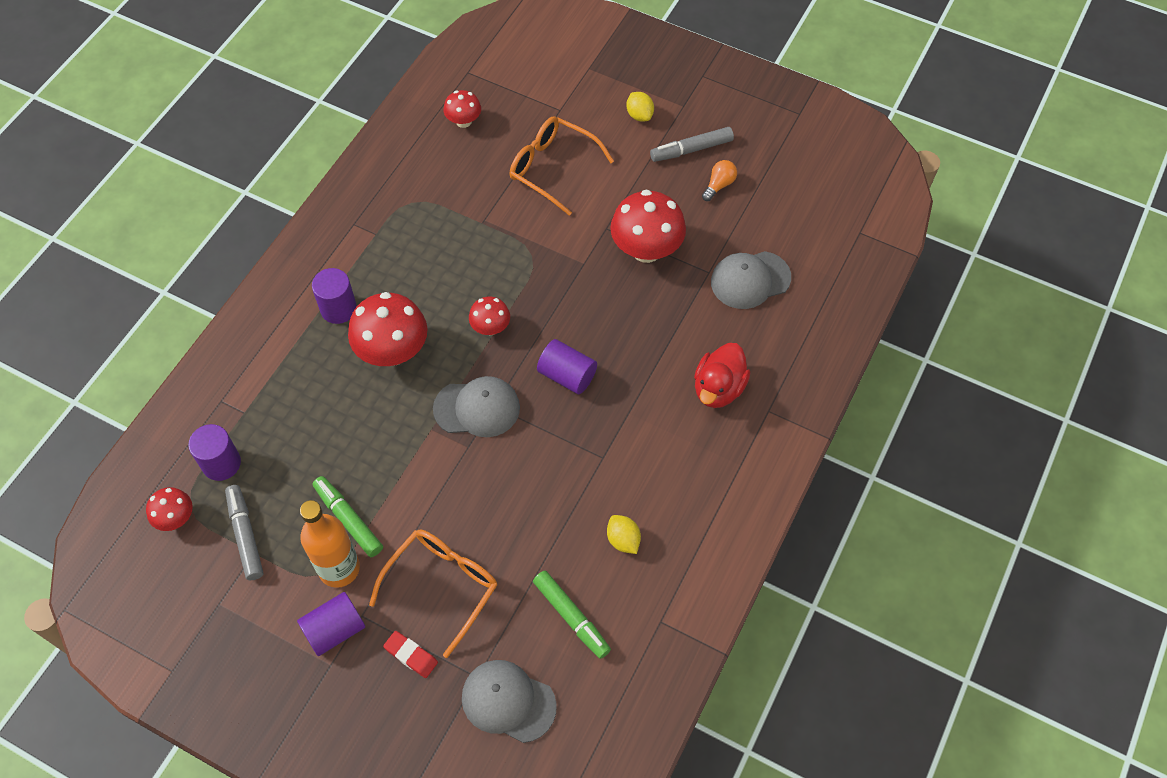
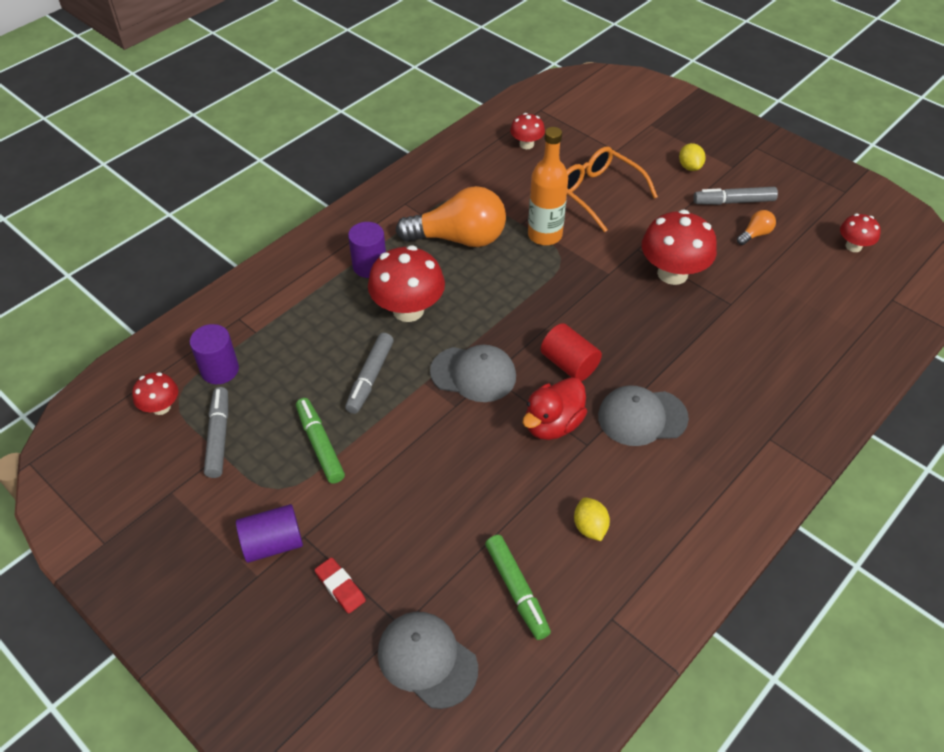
camera: 15 degrees right, 10 degrees down
orange bottle [300,500,360,588] -> orange bottle moved to [528,127,568,245]
orange glasses [369,529,497,658] -> none
red mushroom [469,297,510,335] -> red mushroom moved to [840,214,881,252]
purple cylinder [537,339,597,394] -> red cylinder [541,323,602,381]
red duck [694,343,751,408] -> red duck moved to [523,377,587,440]
grey cap [711,251,791,309] -> grey cap moved to [598,385,689,446]
none -> grey marker [345,333,394,414]
none -> orange light bulb [396,186,506,247]

